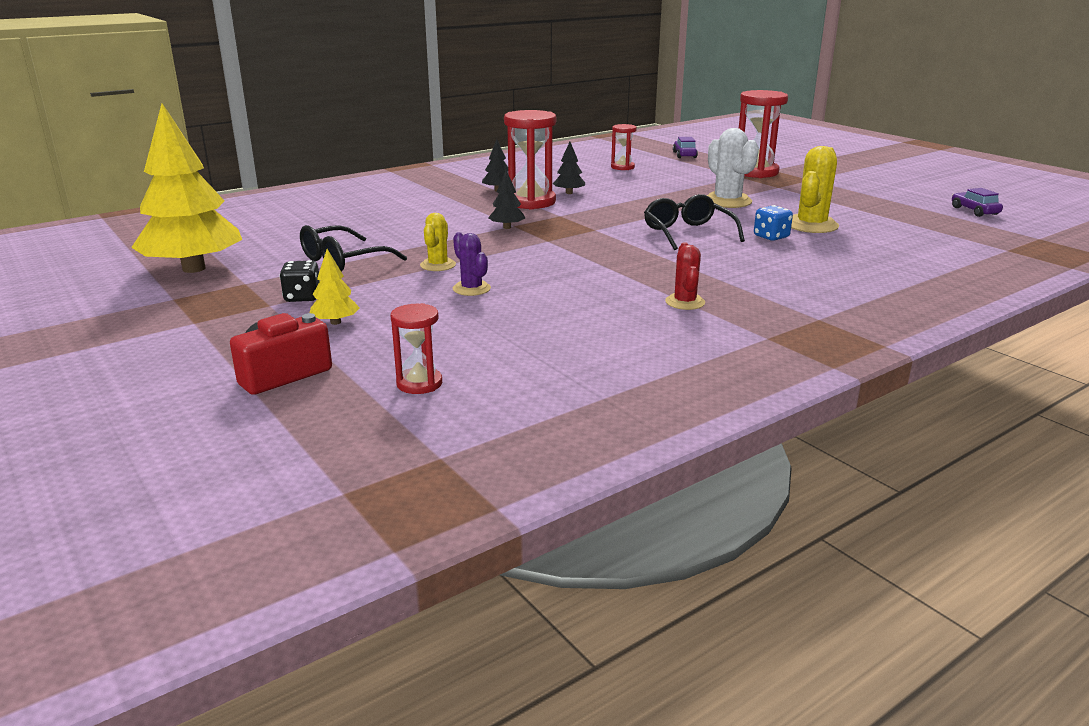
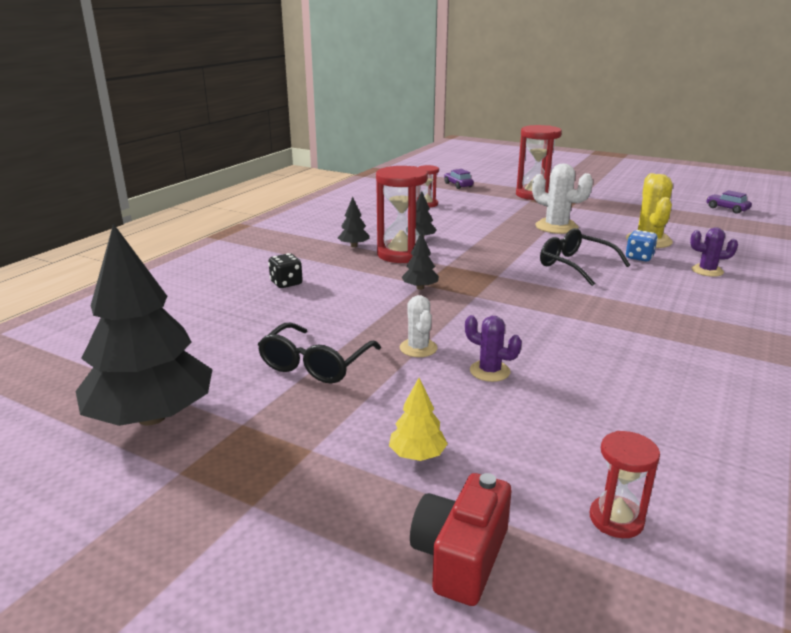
camera: 25 degrees left, 0 degrees up
yellow tree [131,103,242,273] -> black tree [76,223,213,426]
black dice [279,260,320,302] -> black dice moved to [268,253,303,288]
yellow cactus [420,213,456,271] -> white cactus [400,295,438,357]
red cactus [665,242,705,310] -> none
none -> purple cactus [690,228,738,277]

